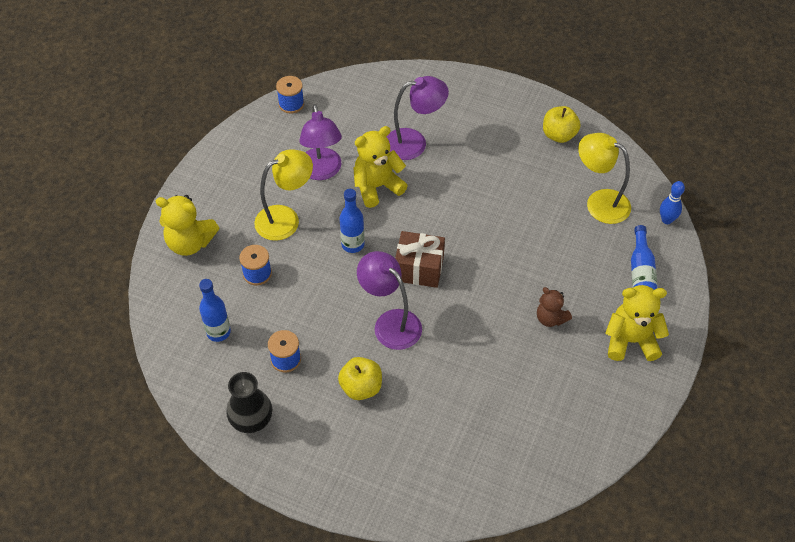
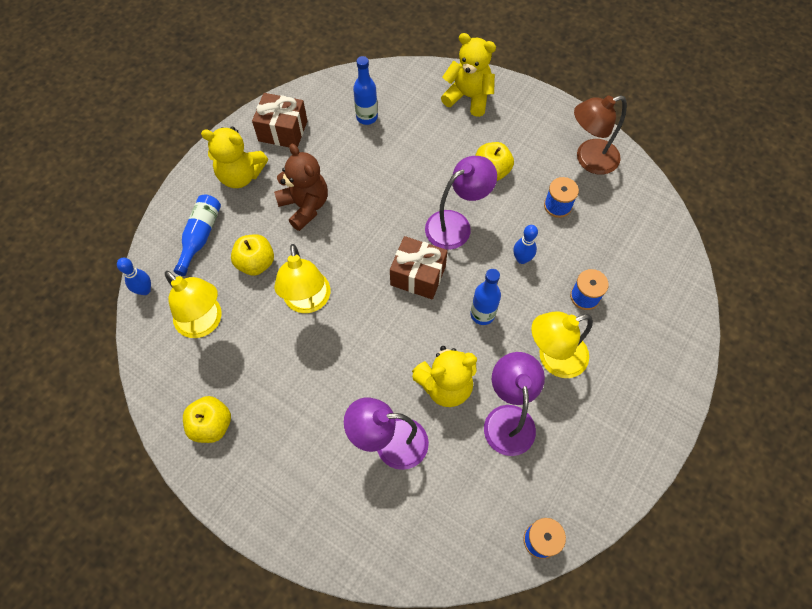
camera: 170 degrees left, 10 degrees up
yellow teddy bear [156,195,219,256] -> yellow teddy bear moved to [441,33,496,117]
blue bottle [199,279,231,342] -> blue bottle moved to [353,56,378,125]
black vase [226,372,272,433] -> brown lamp [574,95,627,175]
purple lamp [357,251,422,350] -> purple lamp turned 90 degrees counterclockwise [425,156,497,250]
brown teddy bear [537,287,572,327] -> brown teddy bear [274,144,328,231], size x1.62
none -> yellow apple [231,234,274,276]
none -> brown gift [252,93,307,147]
none -> yellow lamp [274,244,330,313]
none -> blue bowling pin [513,225,538,264]

